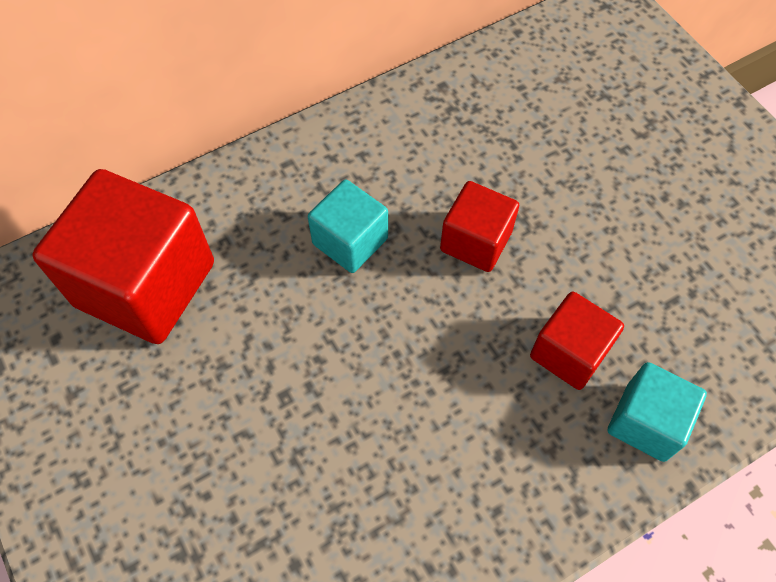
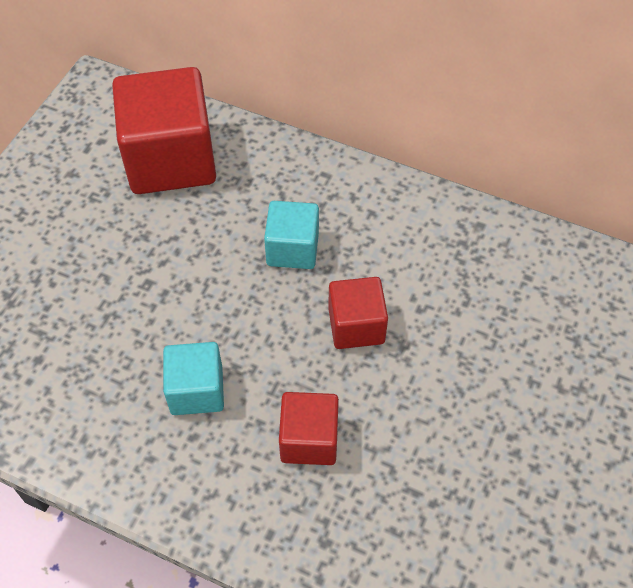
camera: 55 degrees right, 5 degrees down
turquoise cube [608,362,707,462] -> turquoise cube moved to [163,342,224,415]

